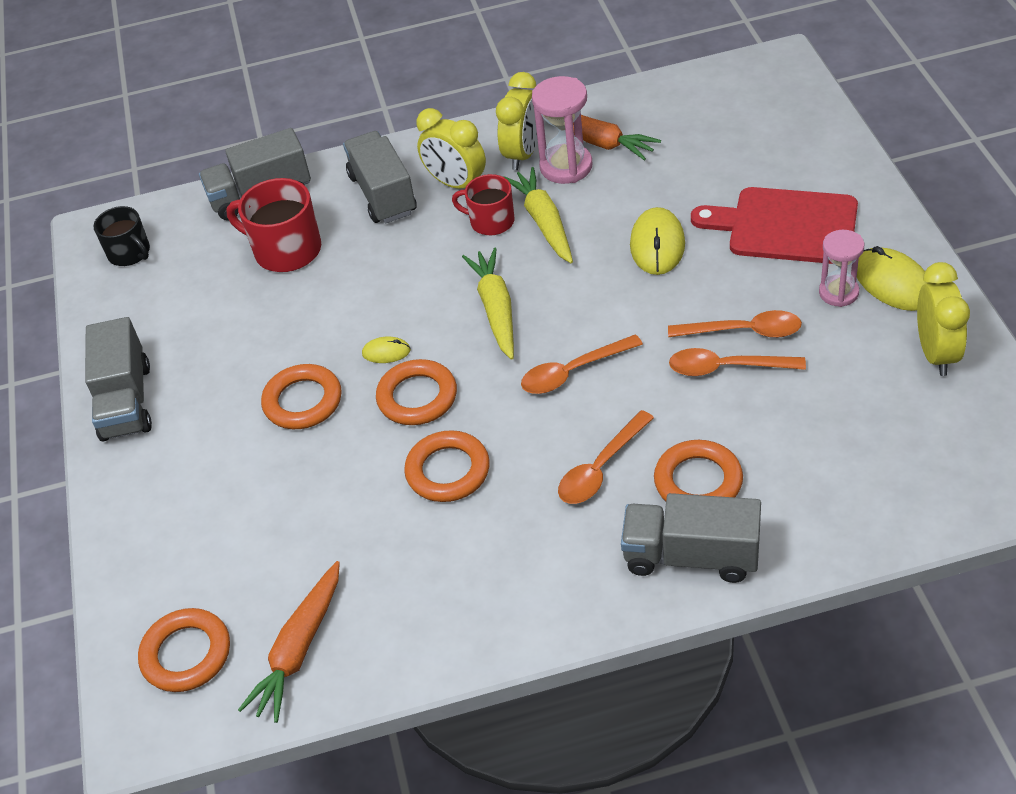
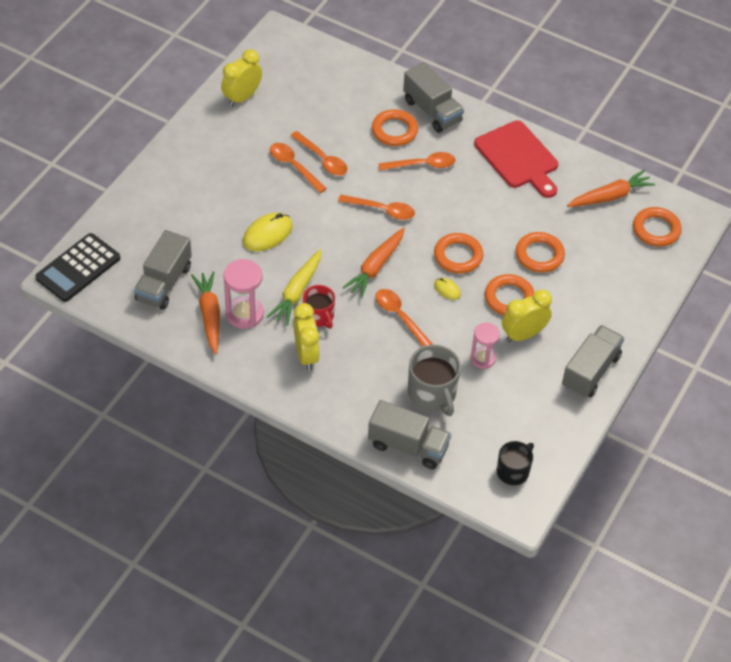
camera: 145 degrees left, 5 degrees up
black mug [93,206,150,266] -> black mug turned 45 degrees clockwise [497,441,534,485]
red mug [226,178,321,272] -> grey mug [408,345,461,416]
grey truck [343,131,417,223] -> grey truck moved to [134,230,192,310]
orange ring [404,430,490,502] -> orange ring moved to [516,232,565,273]
yellow carrot [462,248,514,360] -> orange carrot [342,228,405,298]
yellow clock [496,72,538,170] -> yellow clock moved to [502,289,552,342]
red cutting board [691,187,858,264] -> red cutting board moved to [474,121,558,198]
pink hourglass [819,230,864,307] -> pink hourglass moved to [470,323,500,369]
yellow mouse [857,246,928,311] -> none
none -> black calculator [35,233,120,302]
none -> orange spoon [376,289,433,346]

